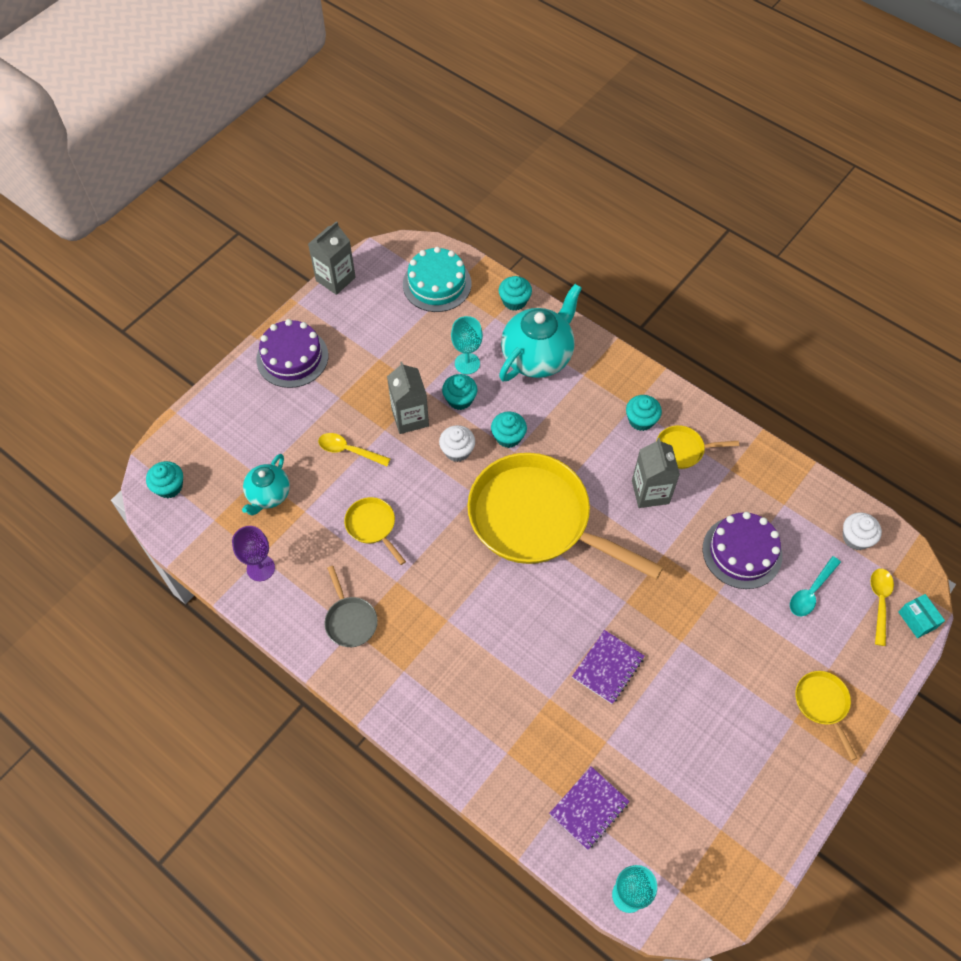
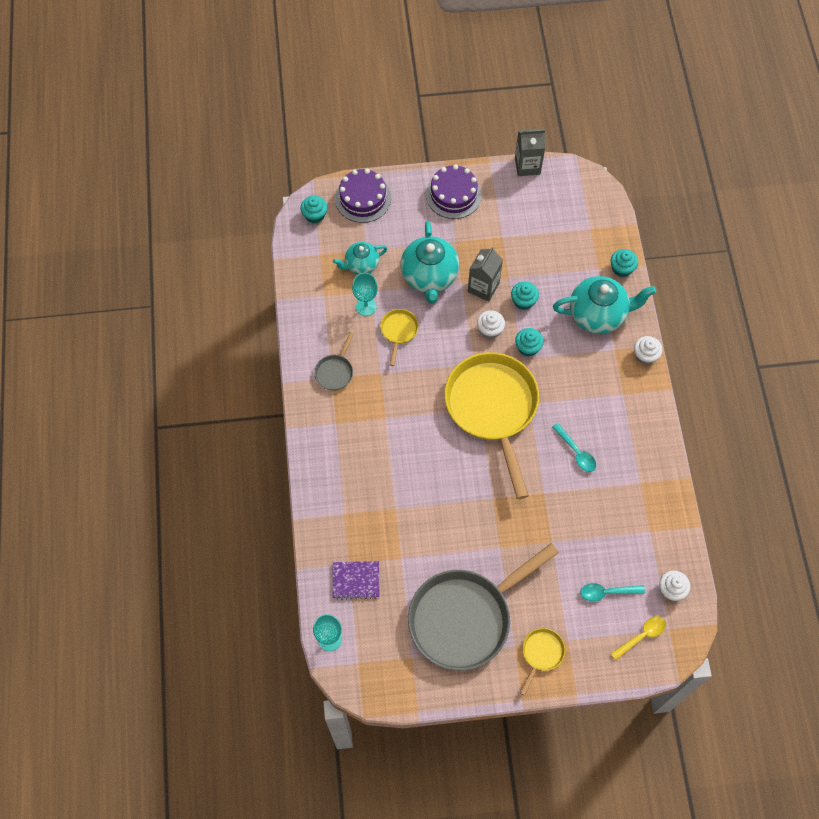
camera: 45 degrees right, 5 degrees up
purple goblet [232,526,275,581] -> none
yellow spoon [318,433,390,466] -> turquoise teapot [400,221,459,304]
turquoise cake [403,247,472,312] -> none
turquoise goblet [451,316,483,374] -> turquoise goblet moved to [352,273,378,316]
purple notebook [572,630,644,704] -> none
turquoise cupcake [626,395,662,431] -> none
grey carton [632,438,680,508] -> turquoise spoon [552,423,596,472]
yellow pan [656,425,739,469] -> none
purple cake [703,512,782,589] -> purple cake moved to [335,169,391,223]
turquoise box [898,594,945,638] -> none
none -> grey pan [408,543,559,671]
none -> white cupcake [634,336,662,365]

